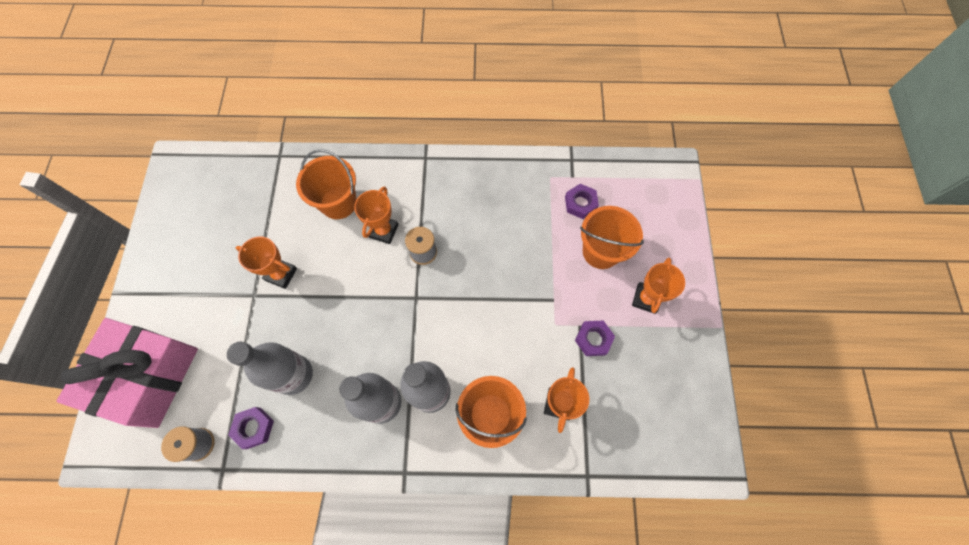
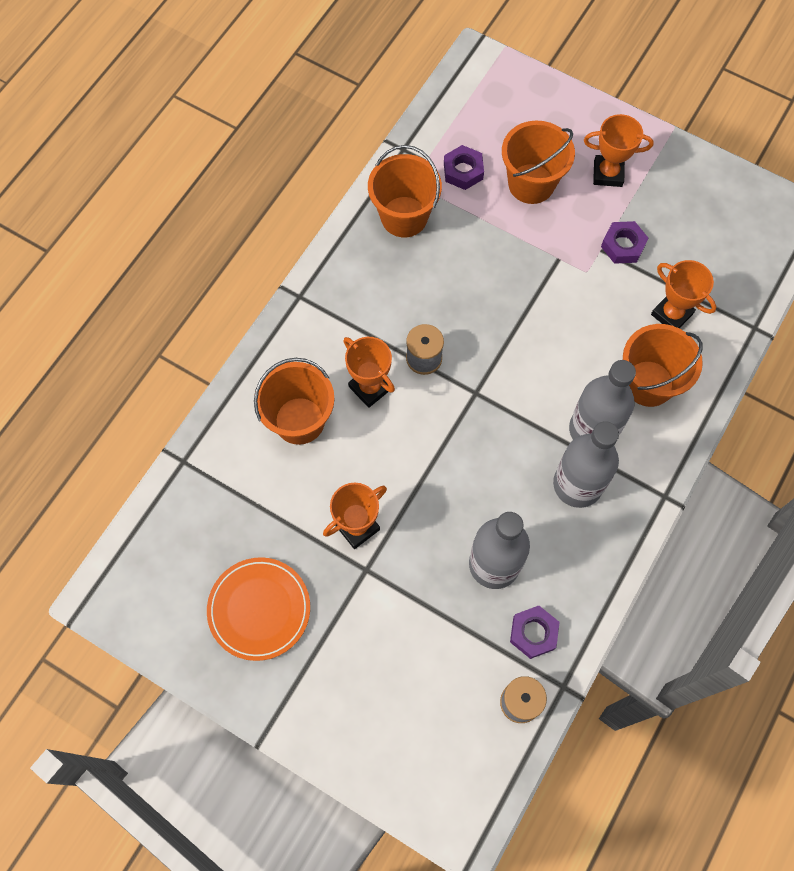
camera: 60 degrees left, 0 degrees up
pink gift [56,318,198,428] -> none
orange trophy [632,258,685,314] -> orange trophy turned 45 degrees counterclockwise [584,114,654,187]
none -> orange plate [207,557,310,661]
none -> orange bucket [368,145,442,237]

